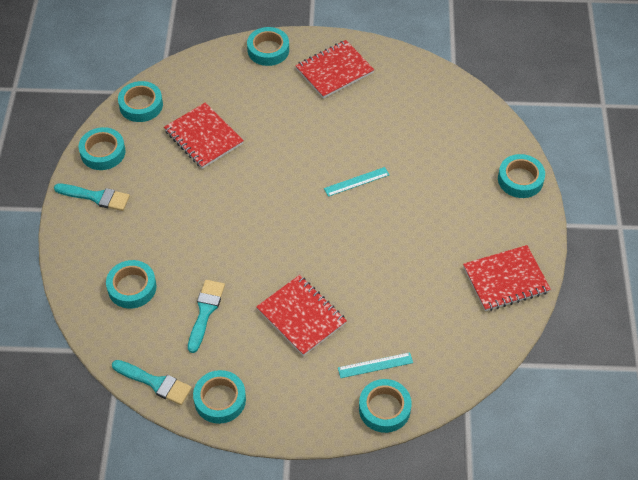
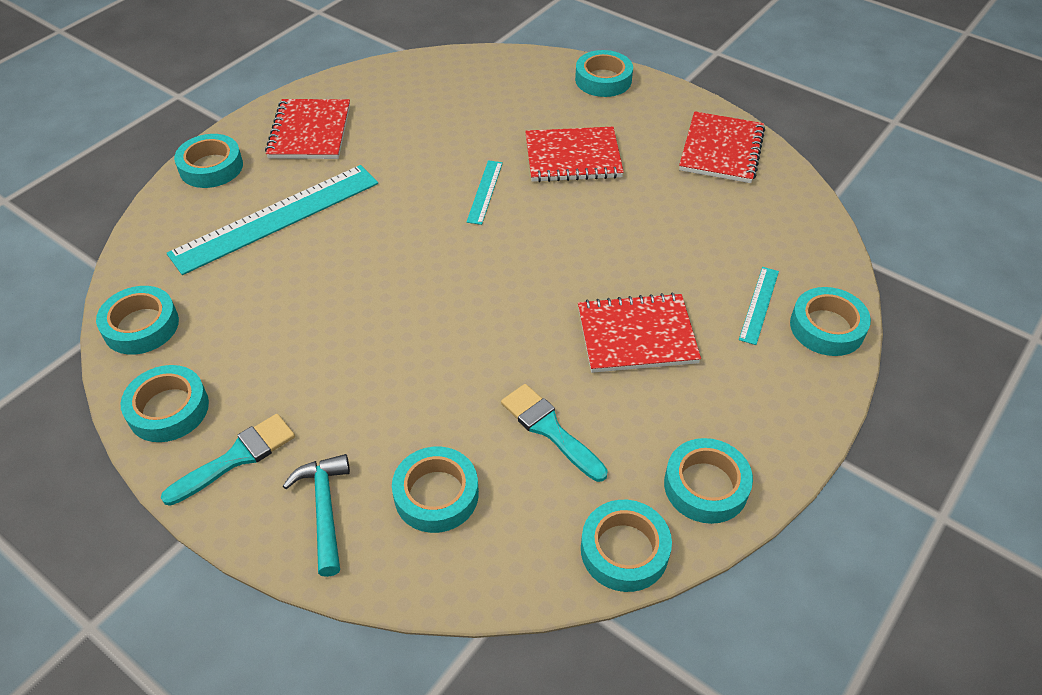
camera: 55 degrees left, 5 degrees down
turquoise brush [112,360,192,405] -> turquoise tape [581,500,672,592]
red notebook [164,102,244,169] -> red notebook moved to [525,127,624,182]
none -> turquoise ruler [167,165,378,275]
none -> turquoise hammer [283,454,350,577]

